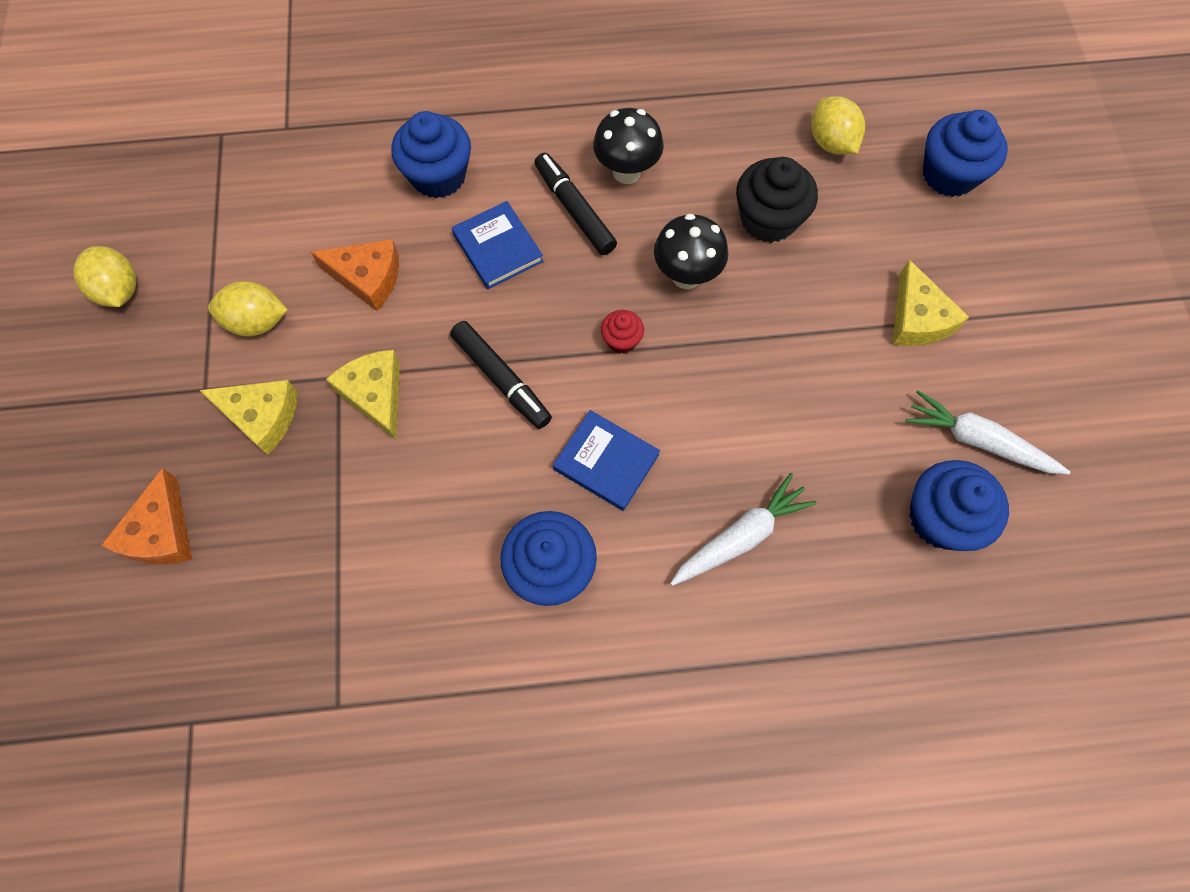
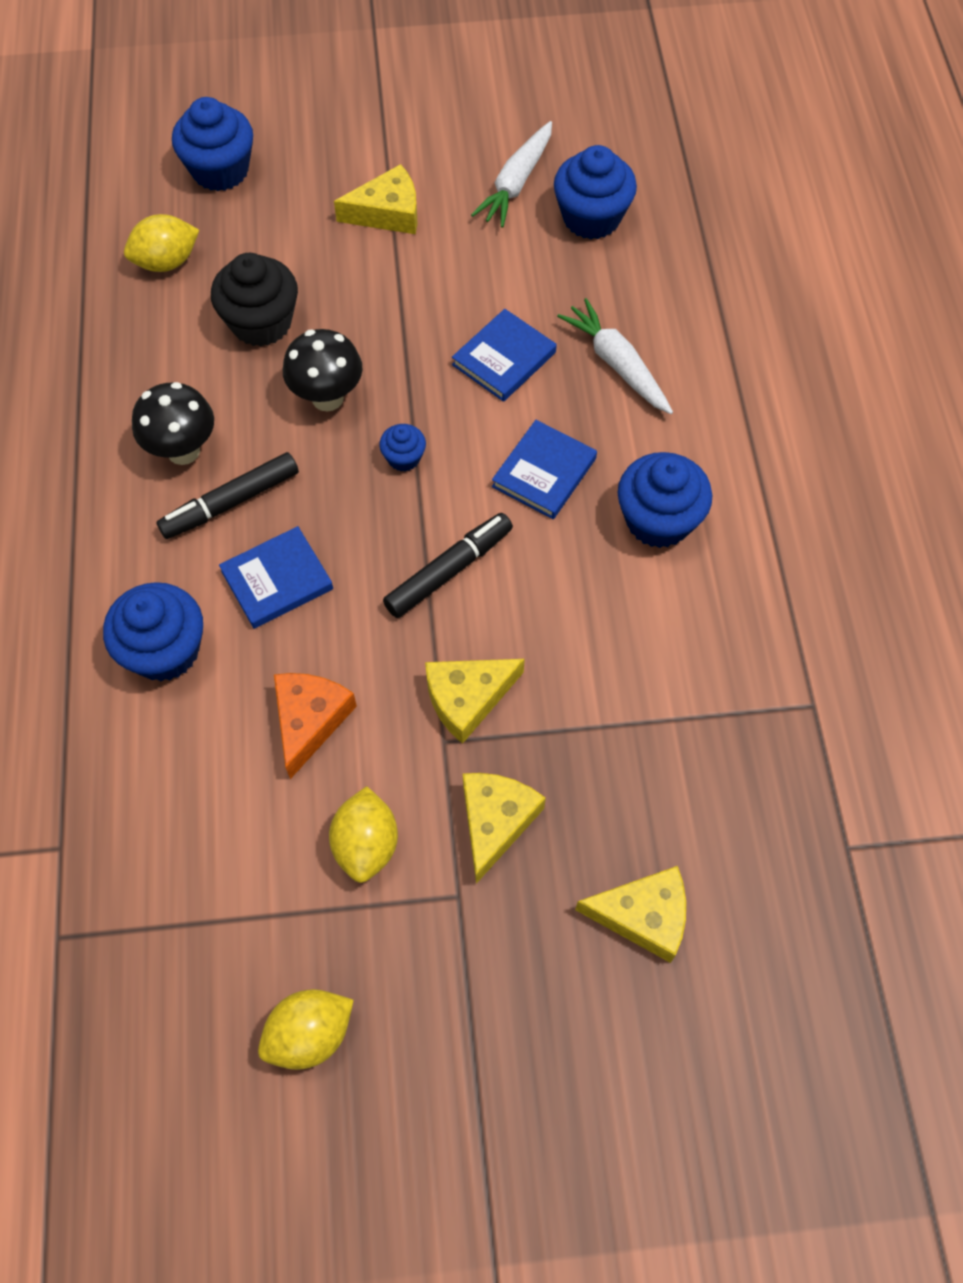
camera: 90 degrees left, 5 degrees down
orange cheese [101,468,192,564] -> yellow cheese [575,866,686,963]
red cupcake [601,310,644,354] -> blue cupcake [379,424,426,472]
none -> blue book [452,309,557,402]

